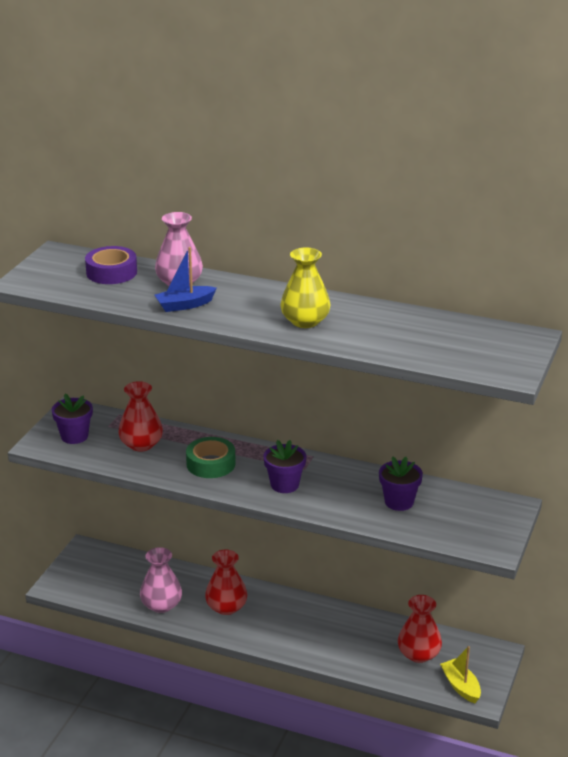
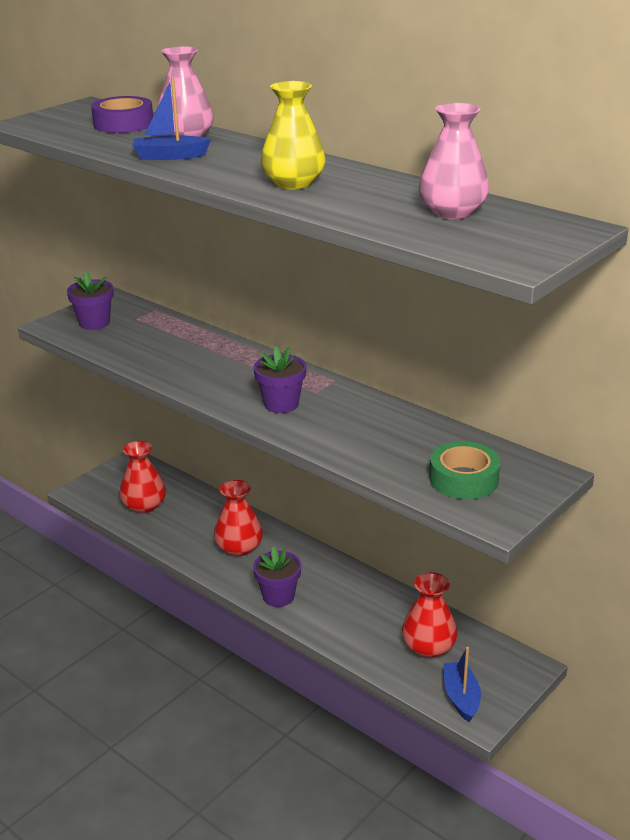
camera: 20 degrees right, 0 degrees up
red vase [118,381,163,452] -> red vase moved to [119,441,166,513]
pink vase [140,547,182,613] -> pink vase moved to [419,103,489,219]
green tape [186,437,236,478] -> green tape moved to [429,441,500,499]
purple flower pot [379,457,423,511] -> purple flower pot moved to [253,546,301,607]
yellow boat [440,646,481,703] -> blue boat [443,647,481,722]

